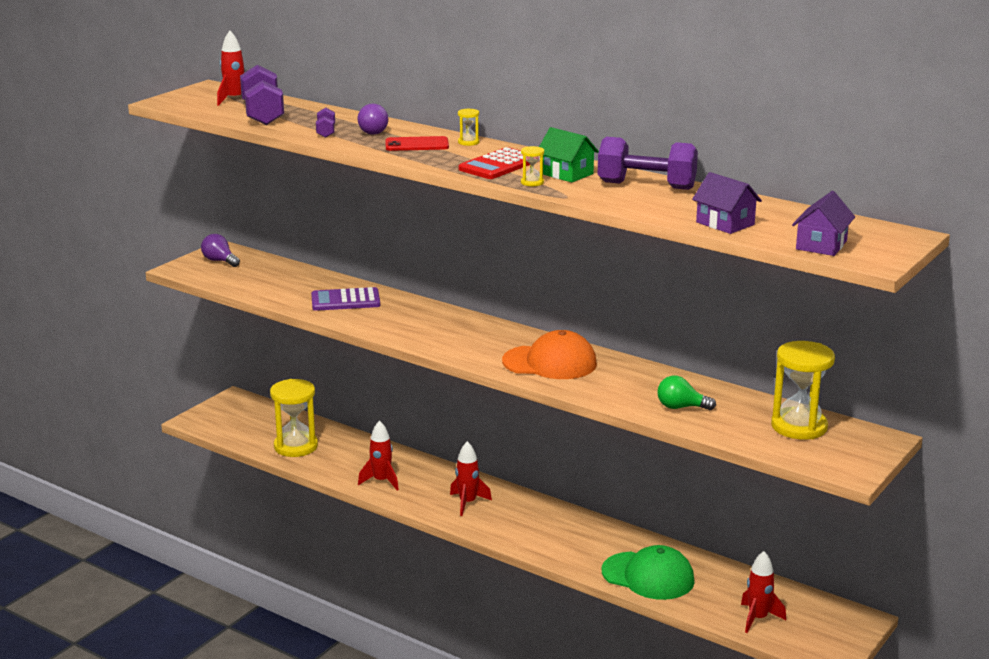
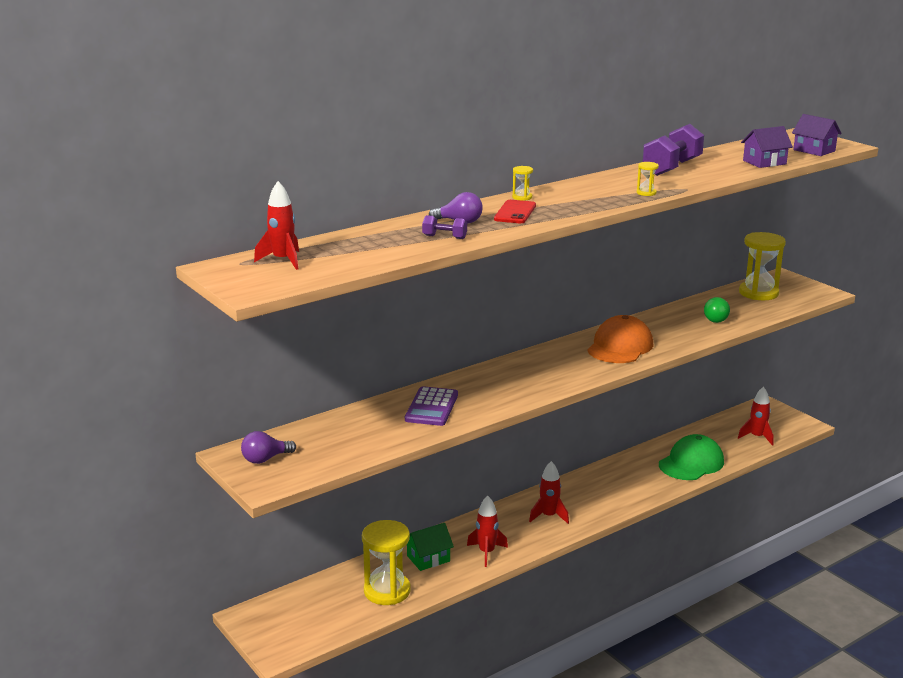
camera: 70 degrees left, 0 degrees up
purple dumbbell [240,65,284,125] -> none
red calculator [459,147,539,179] -> none
green house [539,127,599,183] -> green house moved to [407,523,454,571]

